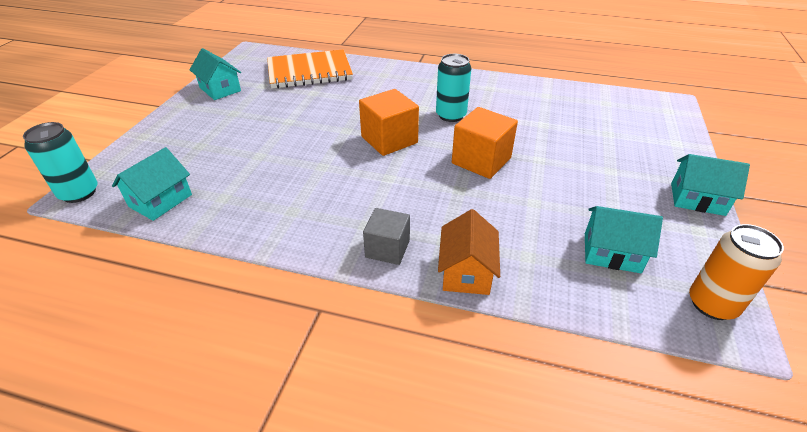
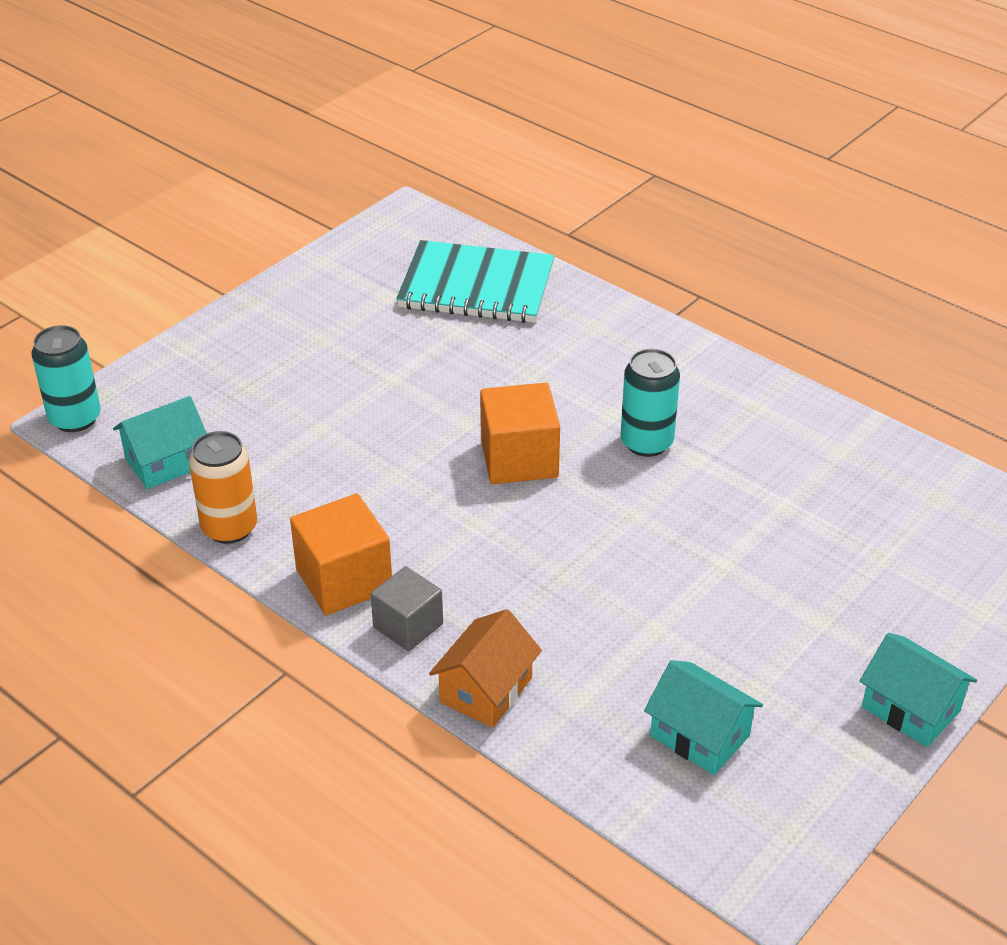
camera: 25 degrees right, 0 degrees up
turquoise house [189,48,241,100] -> none
orange notebook [267,49,353,89] -> turquoise notebook [396,240,554,323]
orange cube [452,107,518,179] -> orange cube moved to [290,494,392,615]
orange can [689,224,784,320] -> orange can moved to [189,431,257,544]

